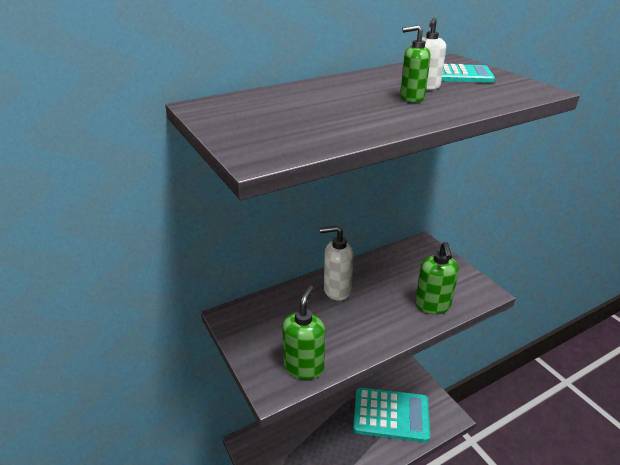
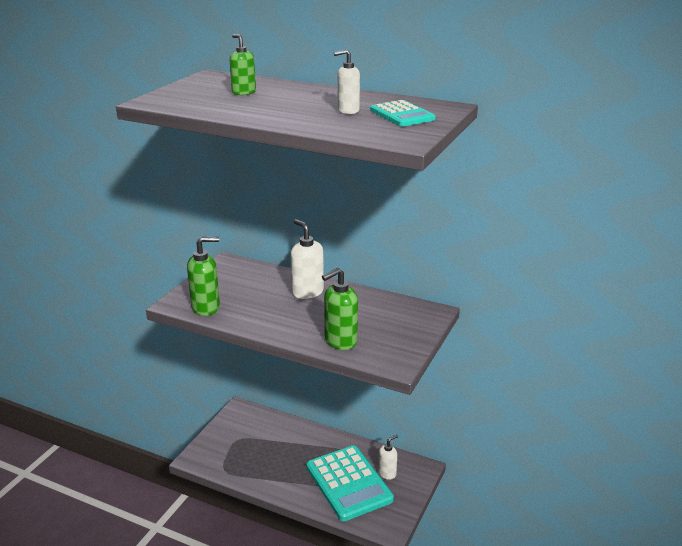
camera: 55 degrees right, 5 degrees down
green soap dispenser [400,25,431,103] -> green soap dispenser moved to [230,34,256,95]
none -> white soap dispenser [378,435,398,480]

